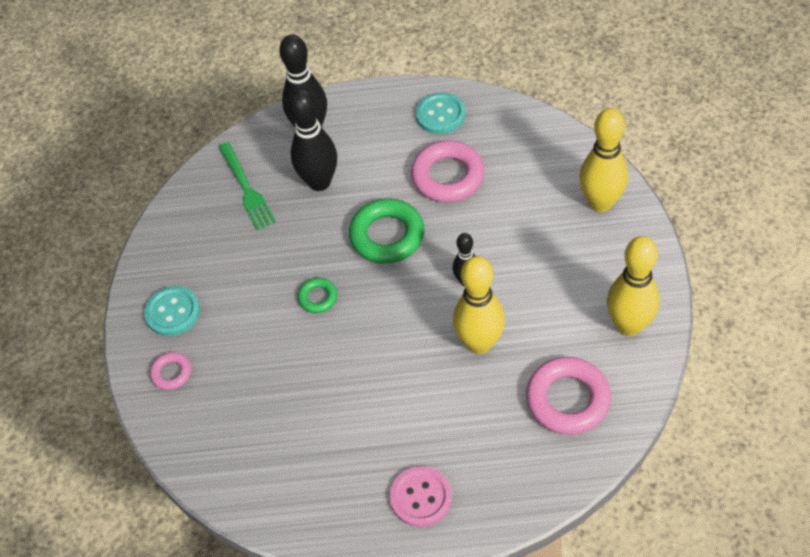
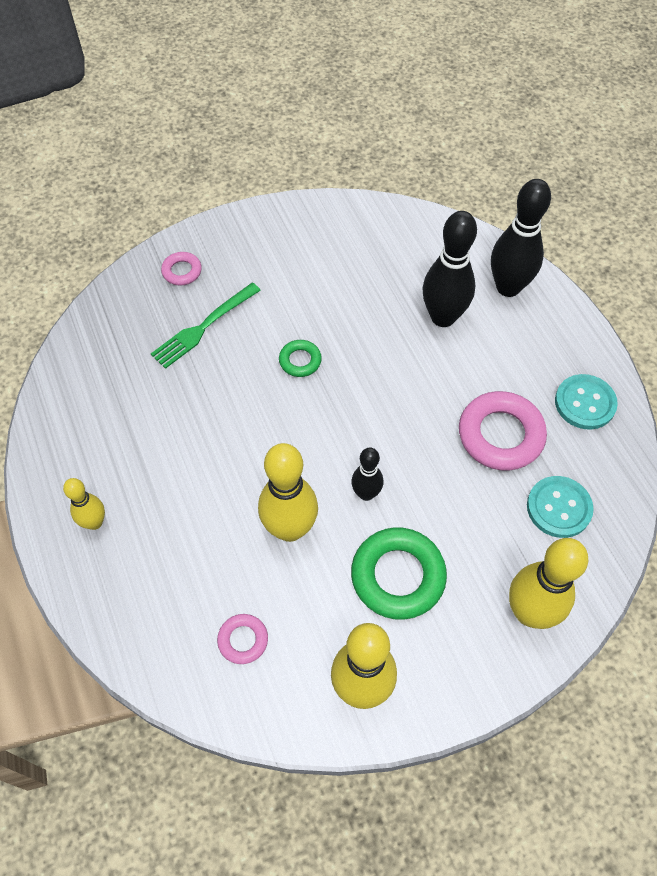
camera: 65 degrees right, 5 degrees up
turquoise button [144,286,200,336] -> turquoise button moved to [527,476,594,538]
green fork [218,142,276,230] -> green fork moved to [151,282,261,369]
green ring [349,198,425,264] -> green ring moved to [351,527,447,620]
pink button [390,466,452,527] -> yellow bowling pin [63,478,105,530]
pink ring [526,357,611,435] -> pink ring [217,614,268,664], size x0.52

